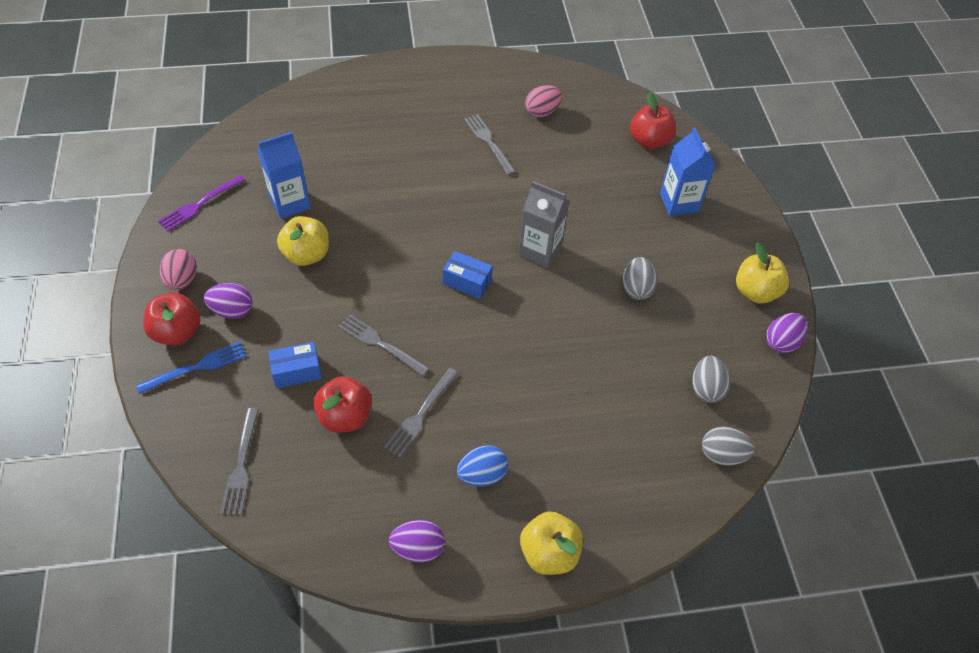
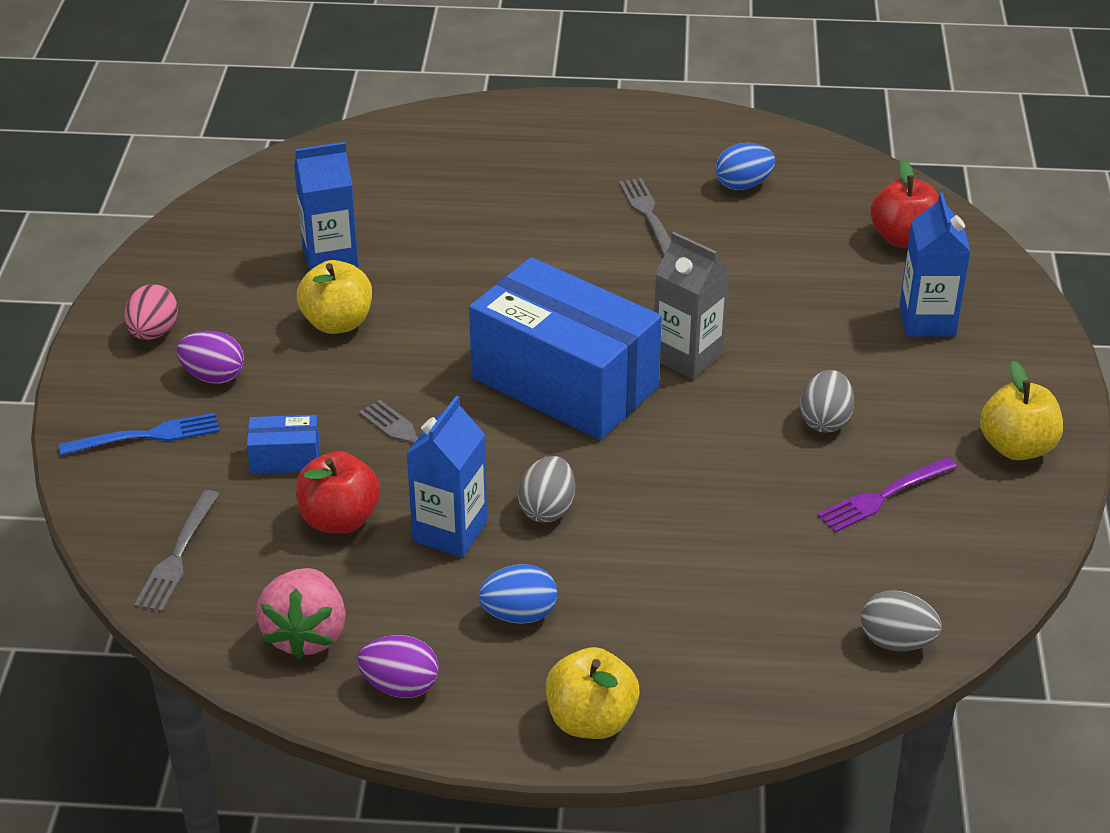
camera: 15 degrees right, 15 degrees down
red apple [143,293,201,345] -> none
purple fork [158,175,245,231] -> purple fork moved to [817,457,957,533]
grey fork [384,368,459,457] -> blue carton [407,396,487,557]
blue box [443,251,493,299] -> blue box [469,257,662,440], size x2.49
pink egg [525,85,562,117] -> blue egg [715,143,775,190]
grey egg [692,356,730,403] -> grey egg moved to [518,456,575,522]
purple egg [766,313,808,353] -> none
none -> pink strawberry [256,568,346,659]

